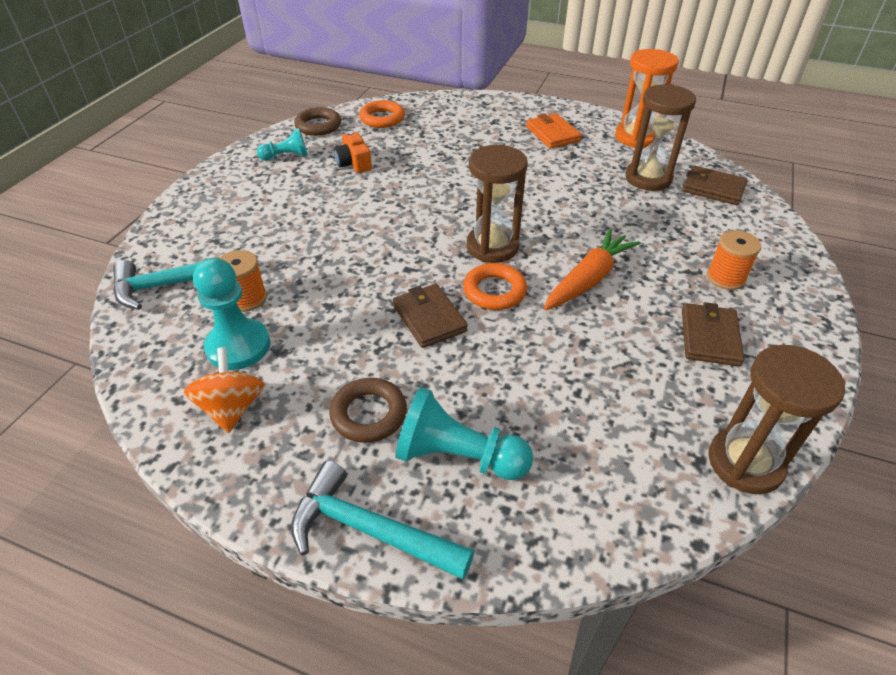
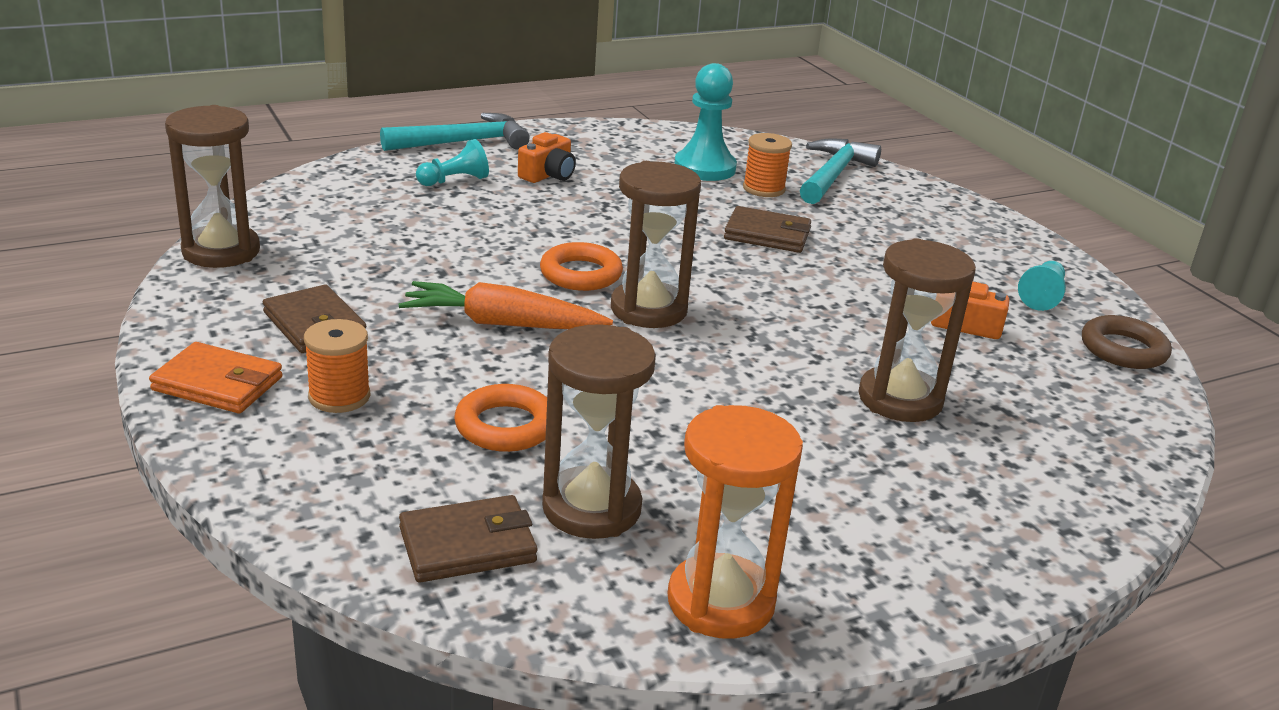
camera: 130 degrees right, 15 degrees down
orange spinning top [184,347,265,433] -> none
brown ring [329,378,407,443] -> orange camera [518,132,576,183]
orange ring [359,100,405,128] -> orange ring moved to [454,384,547,452]
brown wallet [393,284,468,348] -> brown wallet moved to [724,206,811,253]
turquoise pawn [395,387,533,480] -> turquoise pawn [416,139,489,186], size x0.60
orange wallet [526,113,582,149] -> orange wallet moved to [149,342,283,413]
orange carrot [544,229,641,310] -> orange carrot turned 105 degrees clockwise [399,281,613,329]
none -> brown hourglass [858,238,976,422]

